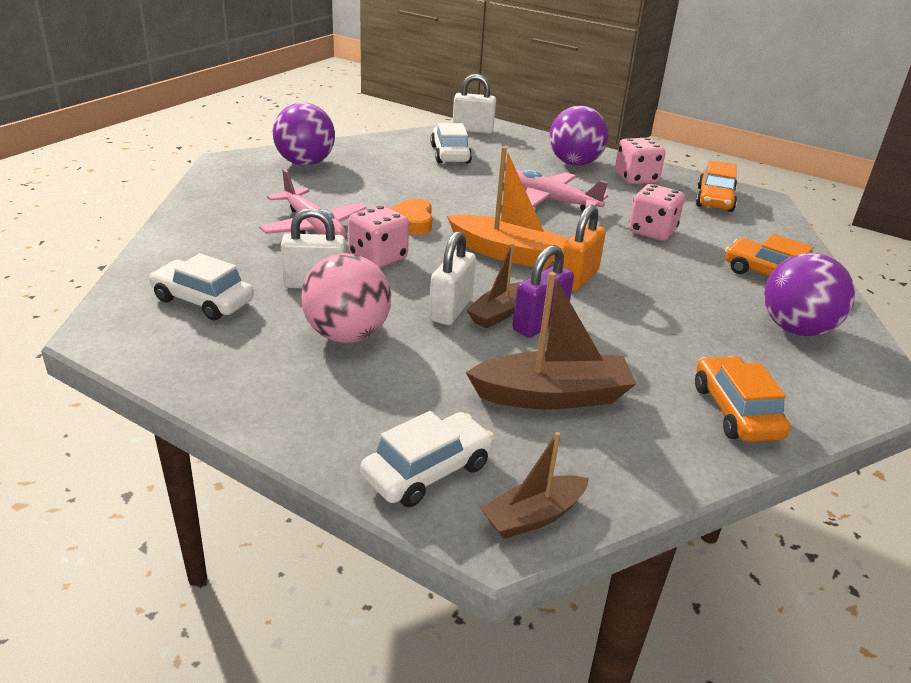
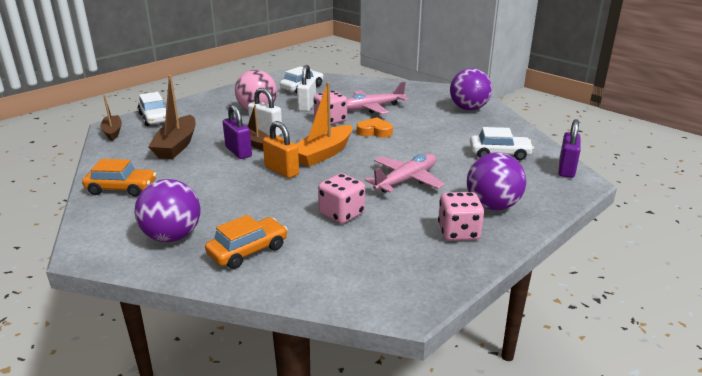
camera: 105 degrees right, 5 degrees down
white padlock [453,74,496,134] -> purple padlock [559,119,581,178]
orange car [696,160,737,212] -> none

